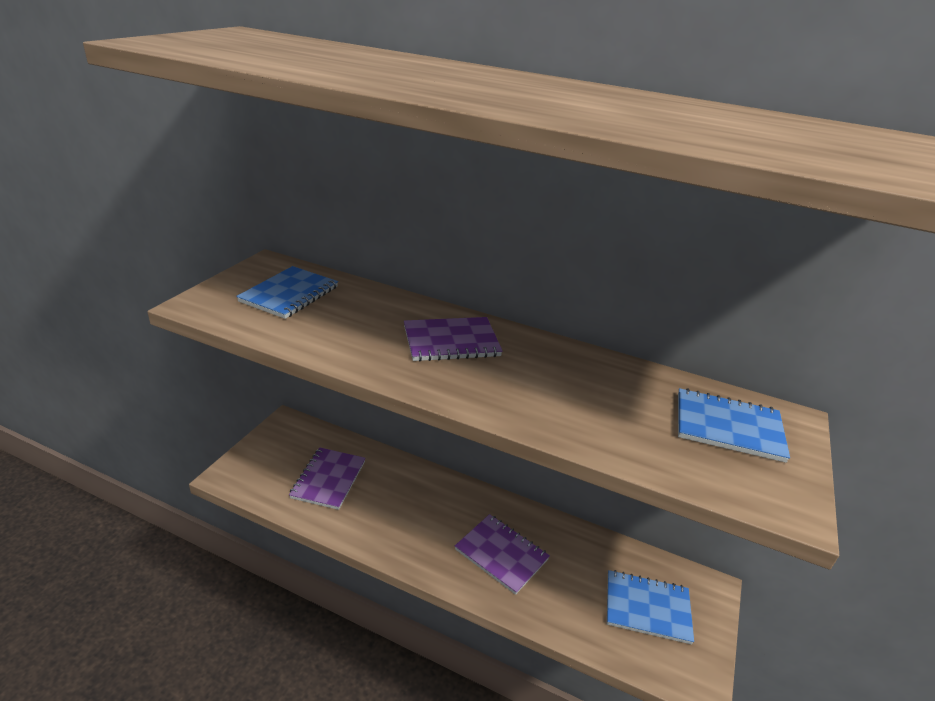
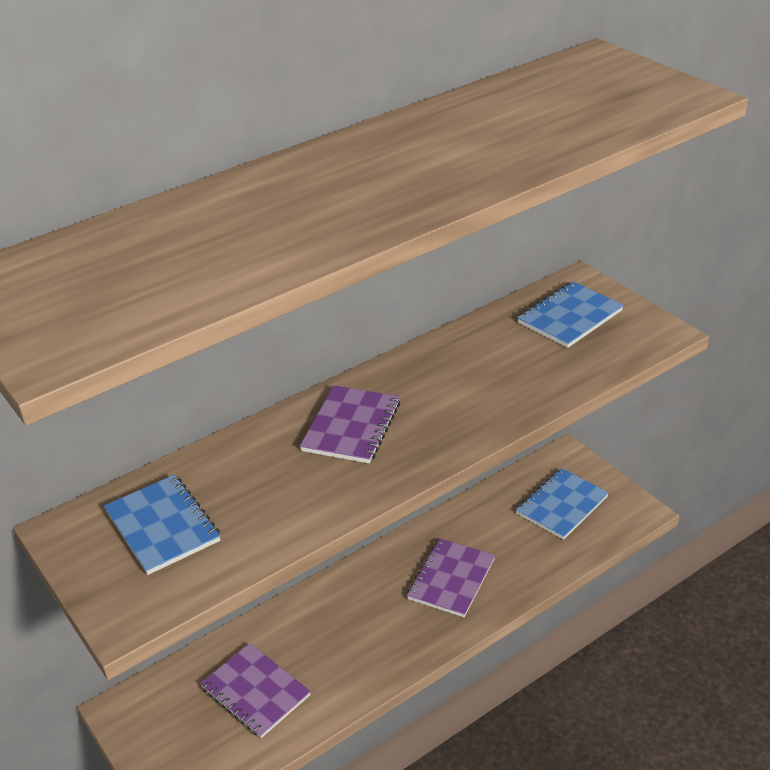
camera: 55 degrees left, 5 degrees up
purple notebook [455,514,550,595] -> purple notebook turned 45 degrees counterclockwise [407,538,495,617]

